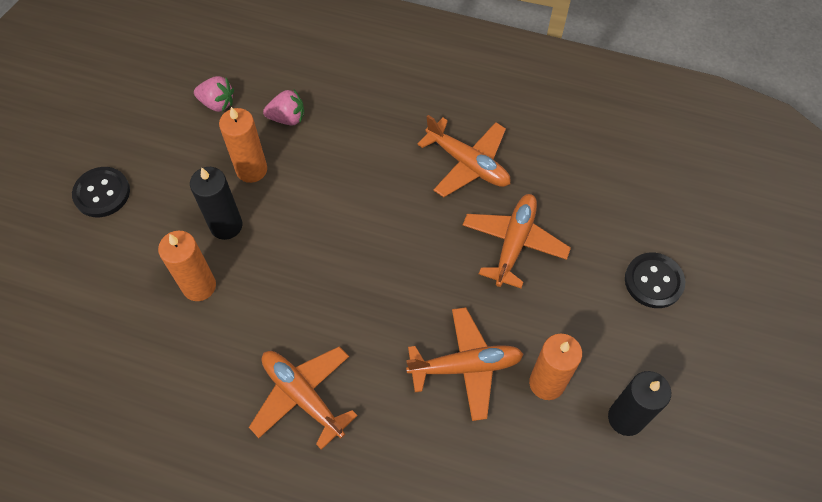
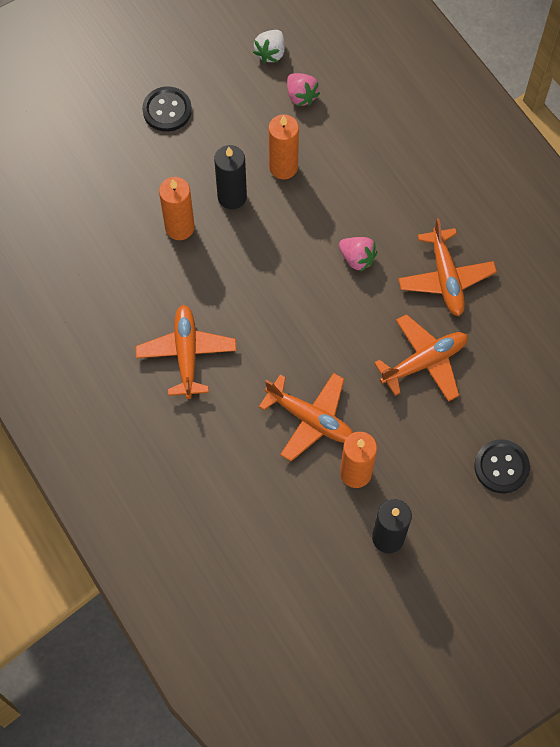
camera: 40 degrees right, 5 degrees up
pink strawberry [263,90,304,125] -> pink strawberry moved to [339,237,377,272]
none -> white strawberry [253,30,285,63]

